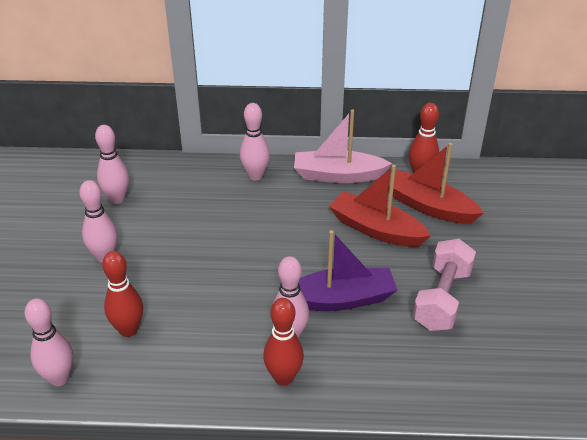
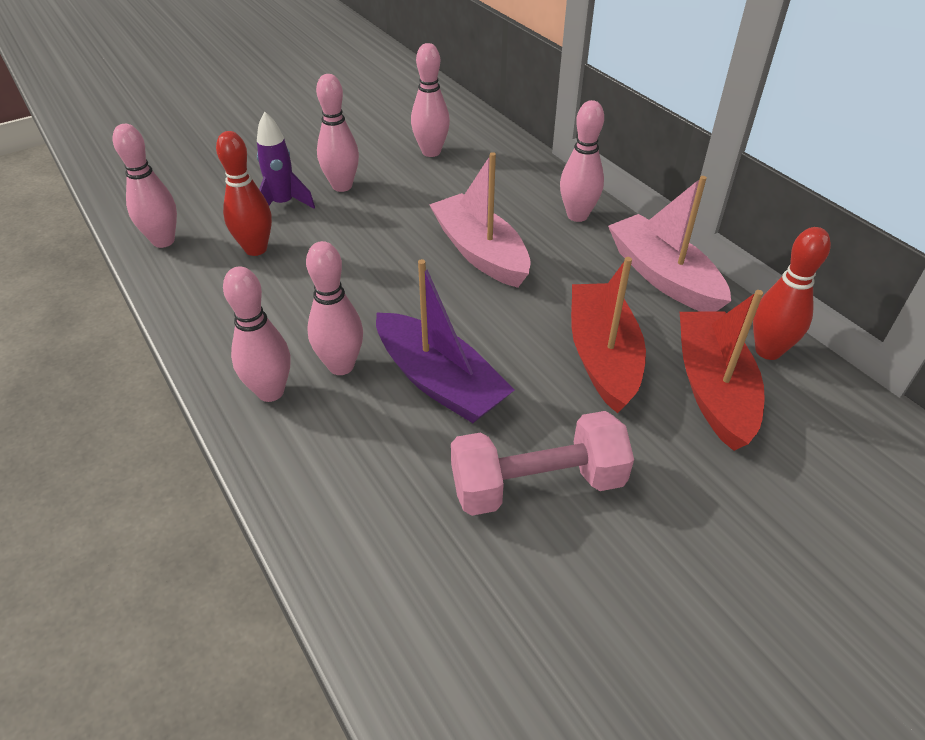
camera: 55 degrees right, 5 degrees up
red bowling pin [263,298,304,386] -> pink bowling pin [223,267,290,402]
none -> purple rocket [257,112,315,209]
none -> pink boat [429,152,531,288]

